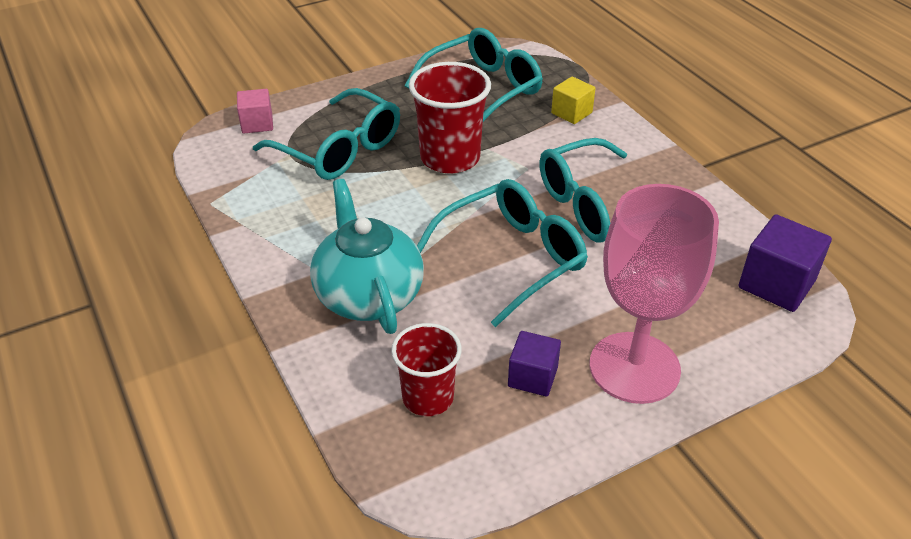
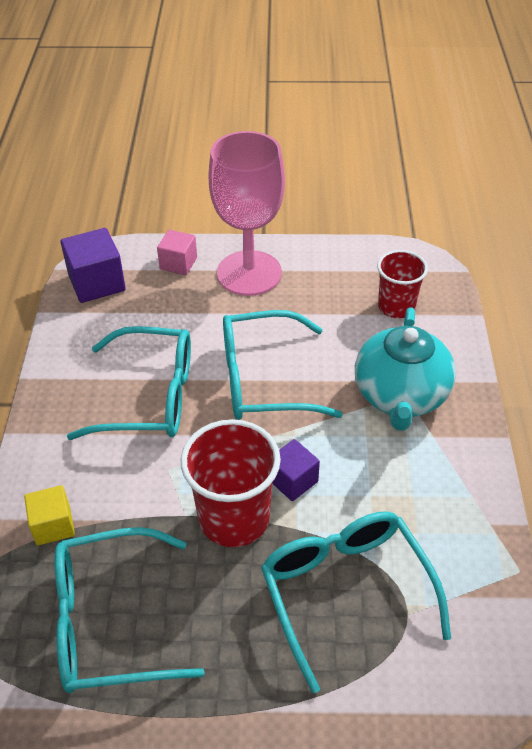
camera: 150 degrees left, 5 degrees up
pink cube [237,89,273,133] -> pink cube moved to [157,230,197,275]
purple cube [508,331,561,397] -> purple cube moved to [272,439,320,501]

